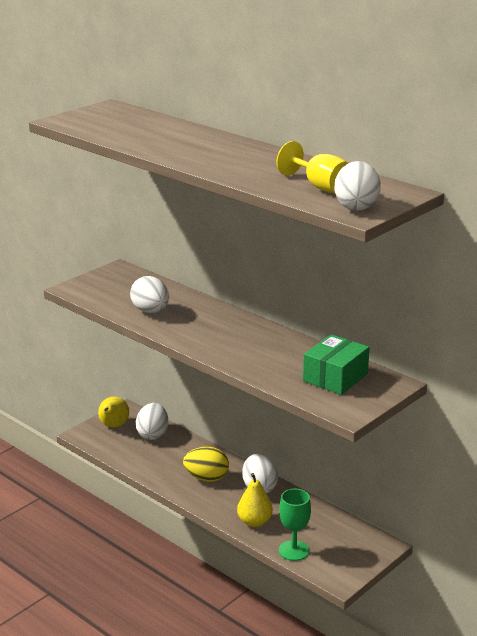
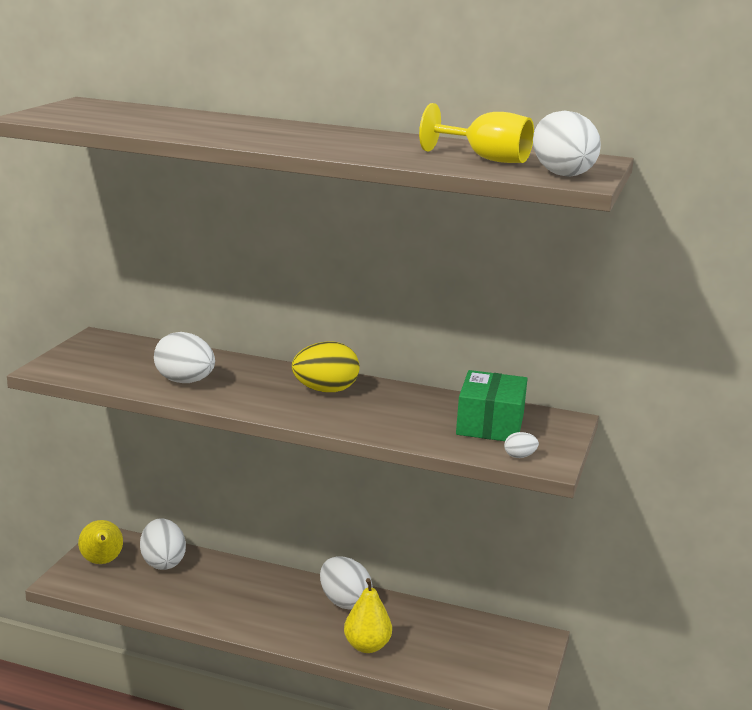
camera: 25 degrees left, 5 degrees down
yellow egg [183,447,229,482] -> yellow egg moved to [292,341,360,392]
green goblet [279,489,311,561] -> none
none -> white egg [504,432,539,458]

